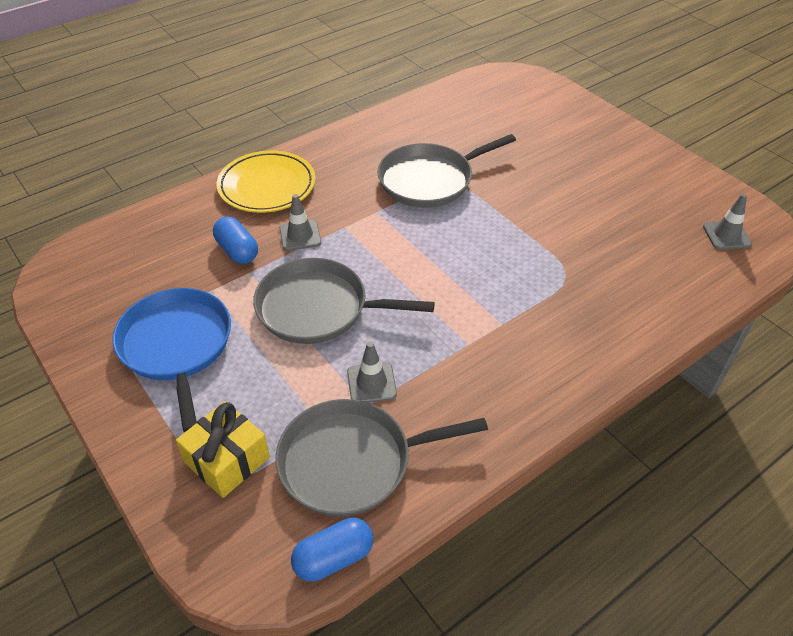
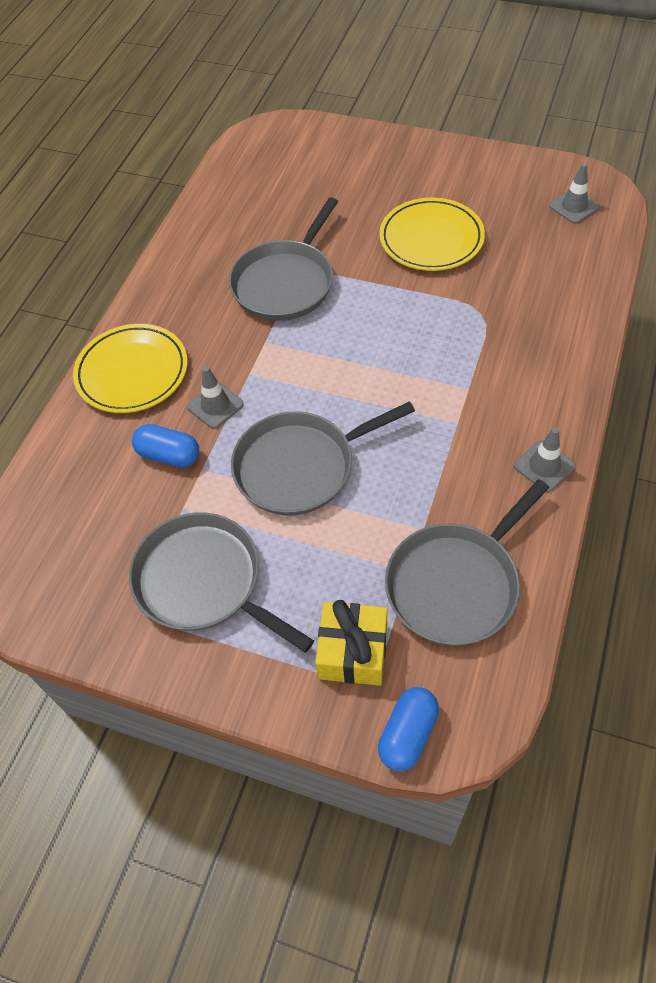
camera: 30 degrees left, 10 degrees up
blue pan [113,288,231,432] -> grey pan [129,513,314,653]
blue capsule [291,518,373,582] -> blue capsule moved to [378,687,439,771]
grey traffic cone [347,342,397,403] -> grey traffic cone moved to [514,427,575,492]
none -> yellow plate [379,197,485,271]

